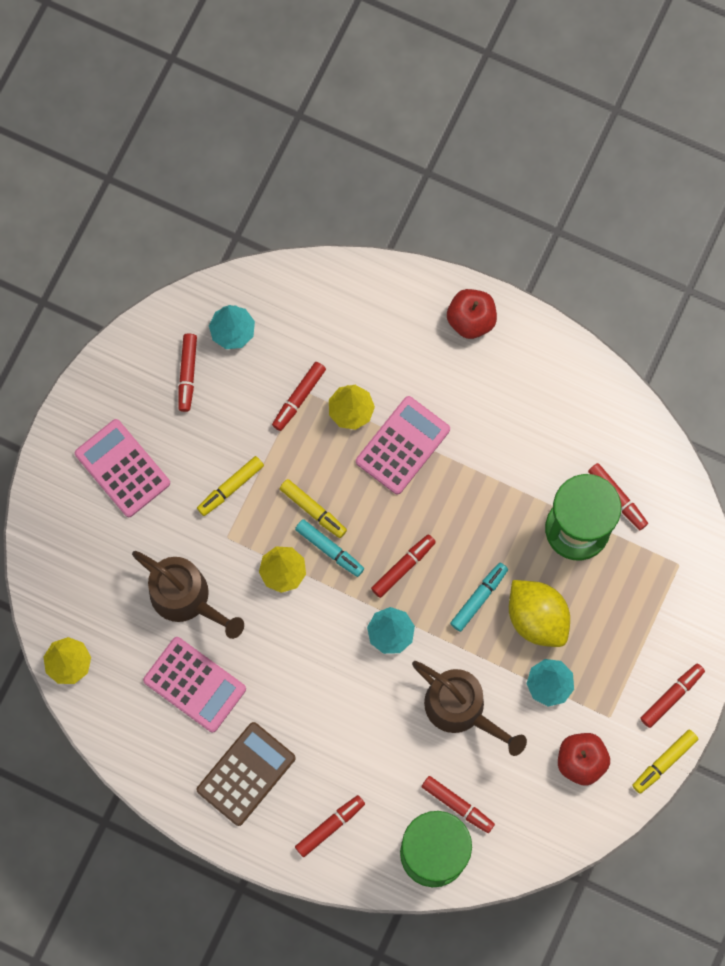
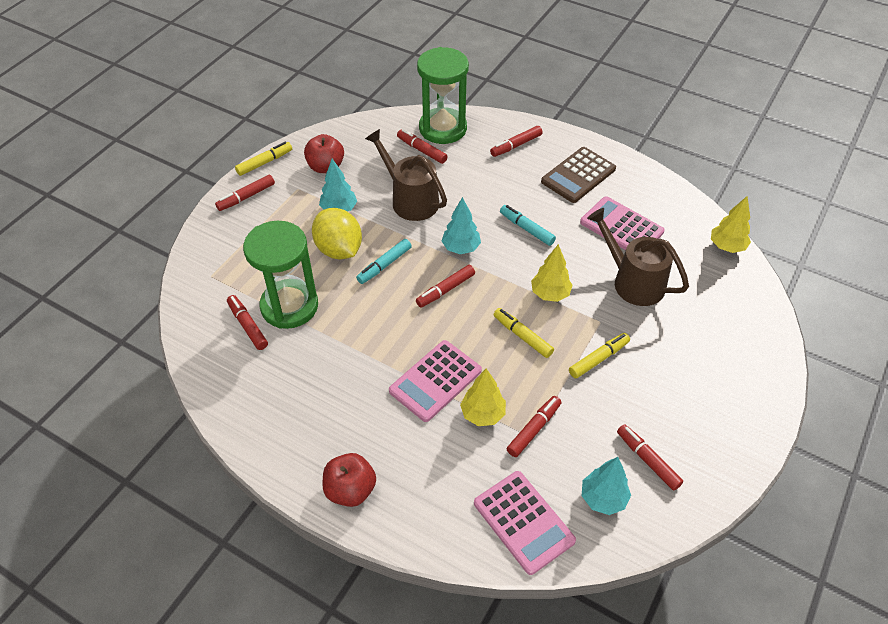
camera: 175 degrees left, 25 degrees down
pink calculator [75,419,170,517] -> pink calculator moved to [474,471,576,575]
red marker [178,334,197,412] -> red marker turned 45 degrees counterclockwise [617,424,683,490]
turquoise marker [295,519,364,577] -> turquoise marker moved to [500,205,556,246]

